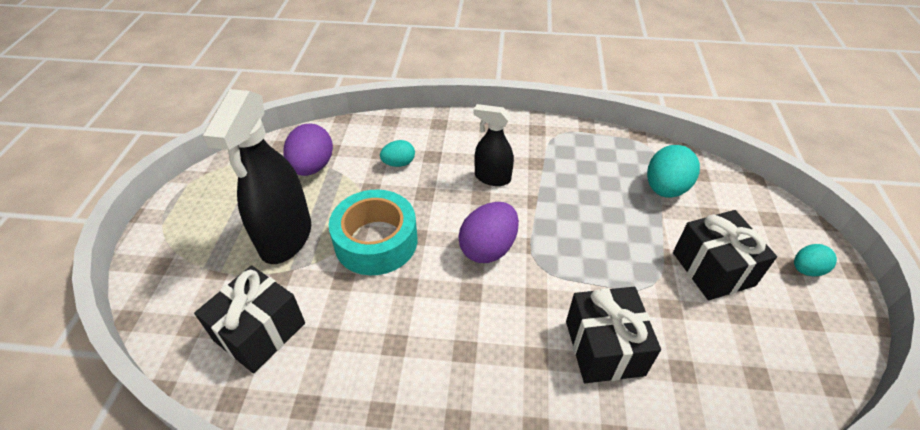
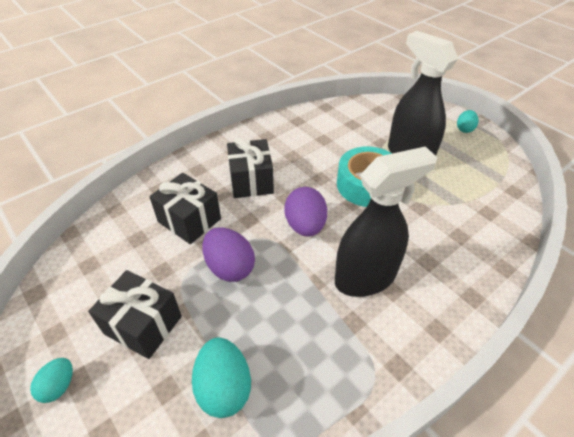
camera: 135 degrees right, 0 degrees up
black gift [194,265,305,373] -> black gift moved to [227,137,274,198]
purple egg [283,123,333,176] -> purple egg moved to [202,227,255,282]
turquoise egg [380,140,415,167] -> turquoise egg moved to [457,110,478,133]
black spray bottle [474,104,514,186] -> black spray bottle [335,146,437,297], size x1.79

